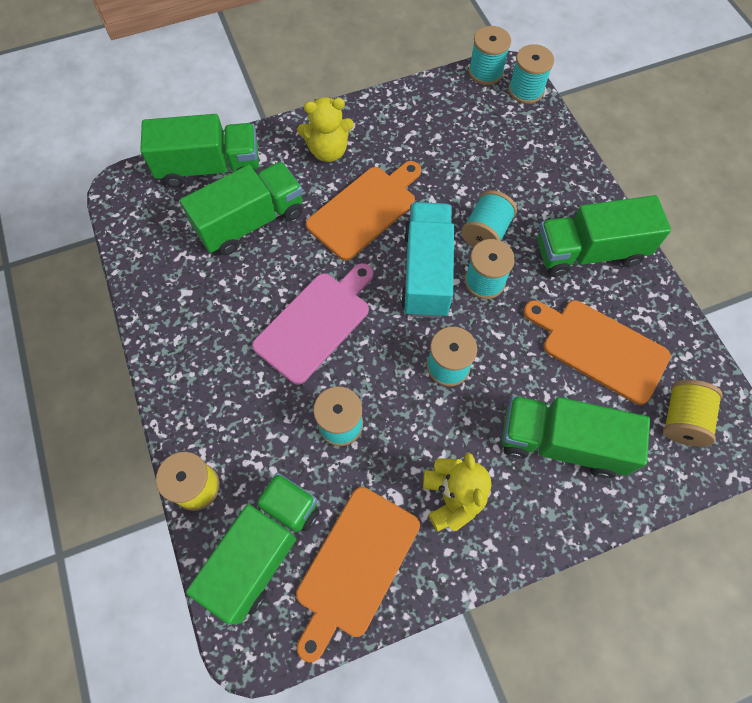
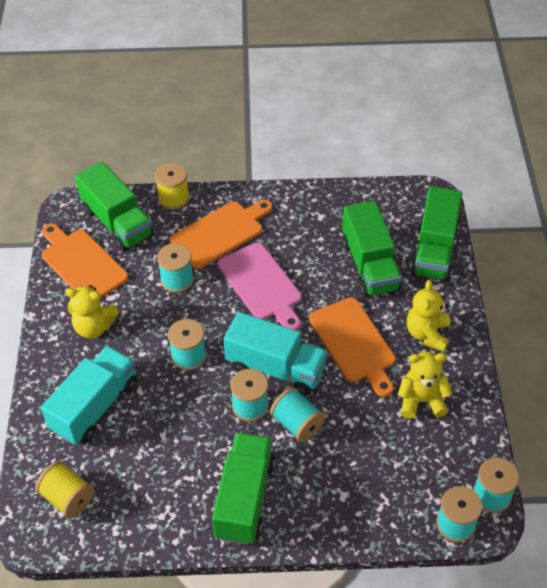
camera: 110 degrees right, 15 degrees down
green truck [502,396,650,478] -> turquoise truck [41,346,138,445]
orange cutting board [523,300,671,405] -> orange cutting board moved to [170,200,273,269]
none -> yellow teddy bear [398,351,452,419]

